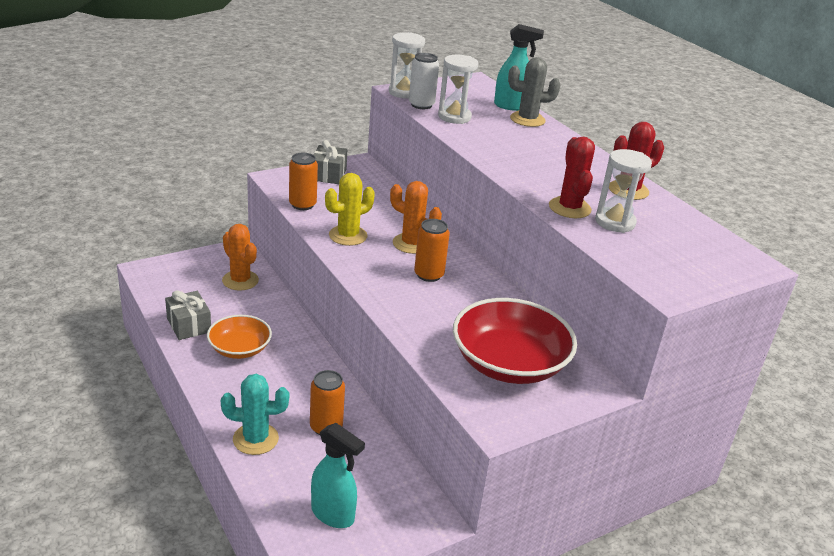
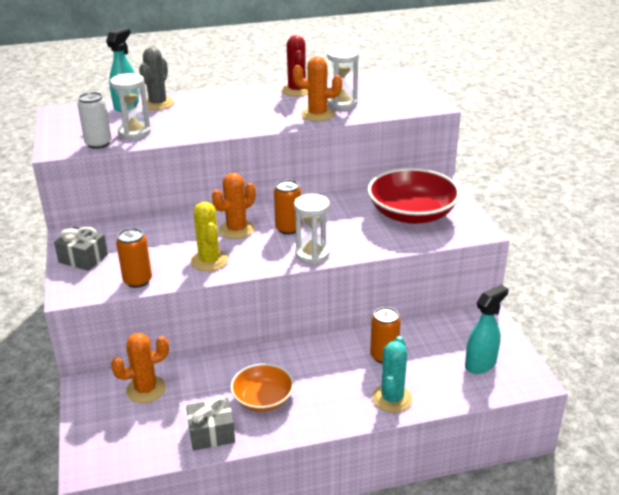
camera: 70 degrees left, 0 degrees up
white hourglass [389,32,425,99] -> white hourglass moved to [294,194,330,264]
red cactus [549,137,595,218] -> orange cactus [293,56,342,121]

